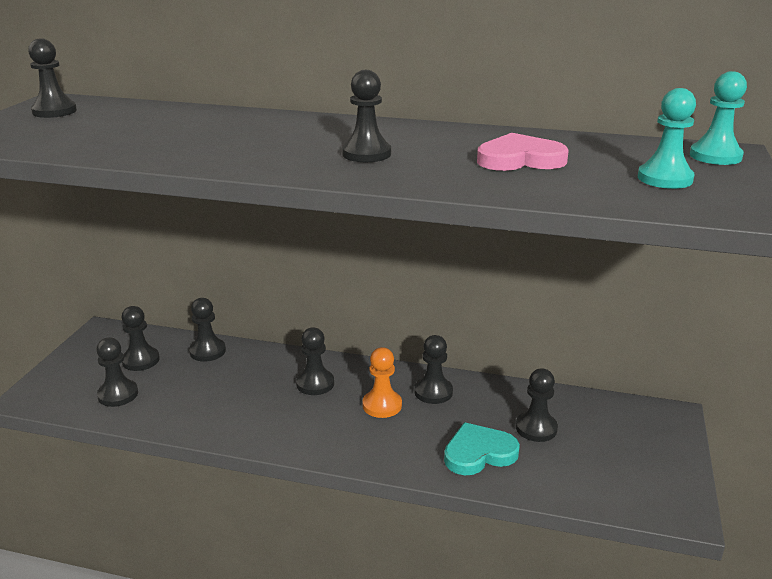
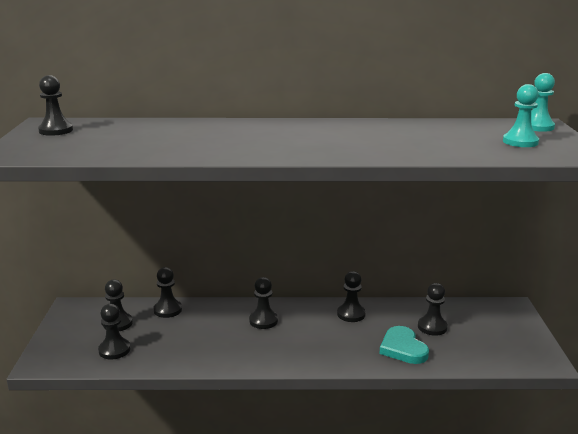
camera: 15 degrees left, 5 degrees down
black pawn [342,70,391,162] -> none
orange pawn [362,347,402,418] -> none
turquoise heart [444,422,520,475] -> turquoise heart turned 75 degrees counterclockwise [379,326,429,364]
pink heart [477,133,569,171] -> none

